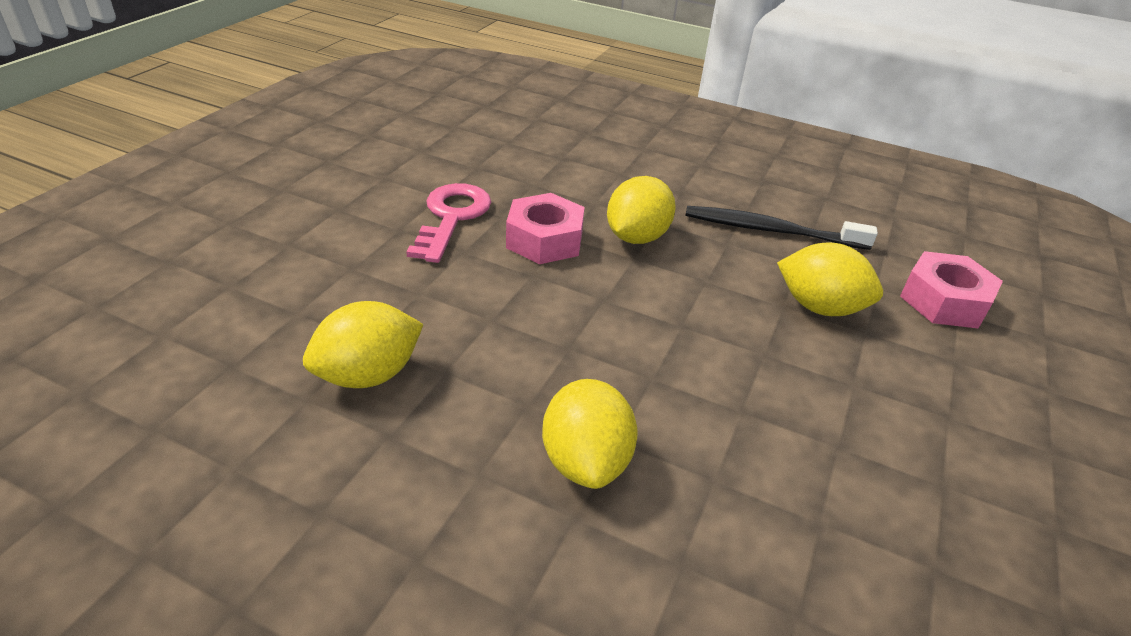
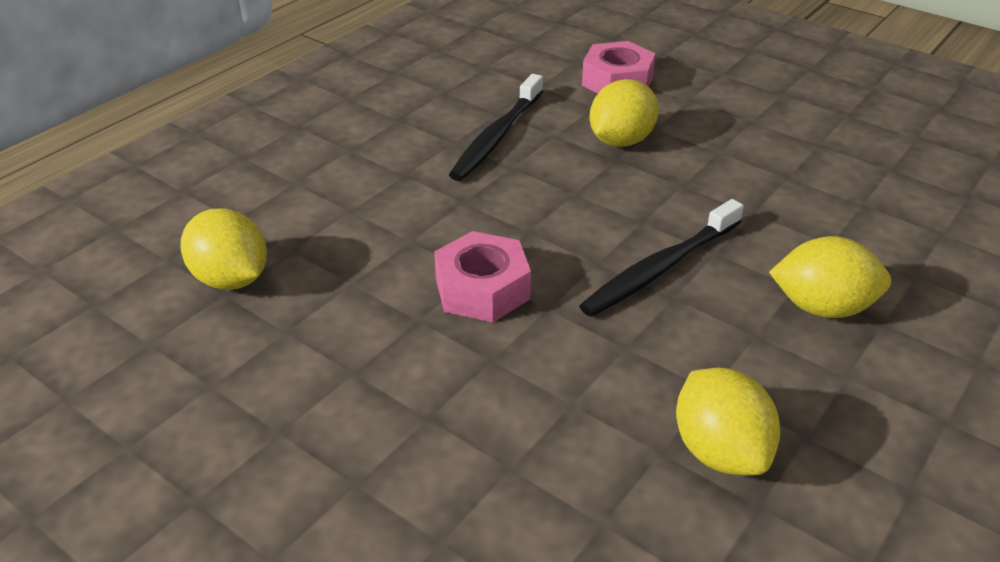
camera: 75 degrees left, 0 degrees up
pink key [406,183,491,263] -> none
yellow lemon [607,176,676,244] -> yellow lemon moved to [180,208,267,290]
none -> black toothbrush [579,199,744,317]

